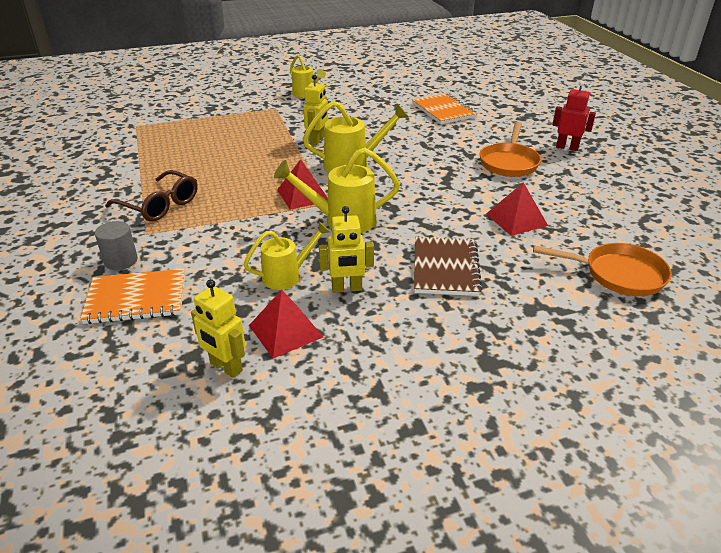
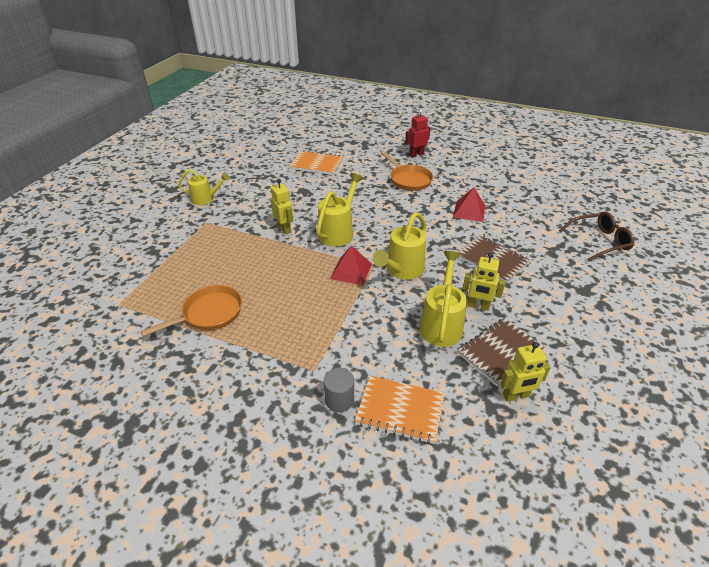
camera: 50 degrees left, 5 degrees up
orange notebook [80,269,185,324] -> orange notebook turned 75 degrees clockwise [355,376,445,444]
brown glasses [105,170,198,222] -> brown glasses moved to [559,212,634,261]
yellow watering can [243,222,330,290] -> yellow watering can [419,251,467,347], size x1.50
red pyramid [249,290,323,358] -> brown notebook [458,318,545,386]
yellow robot [319,206,374,293] -> yellow robot turned 75 degrees clockwise [462,252,506,311]
orange pan [533,243,672,296] -> orange pan moved to [140,285,242,337]

